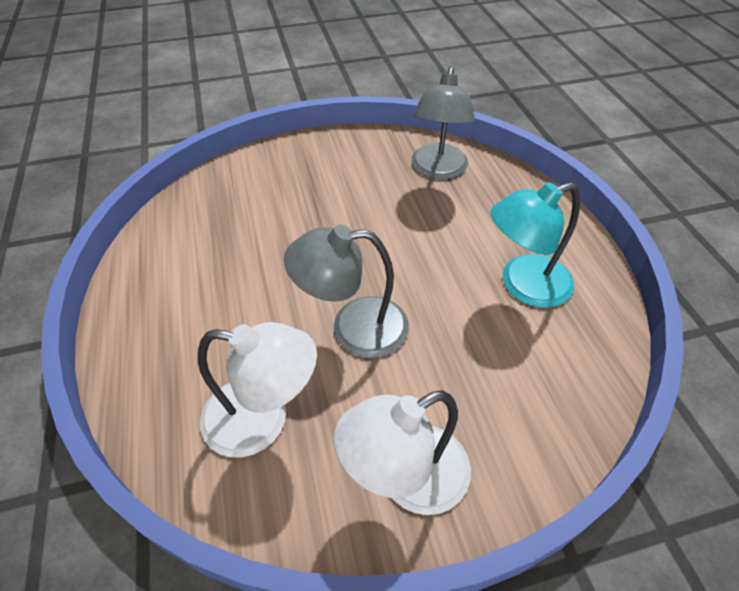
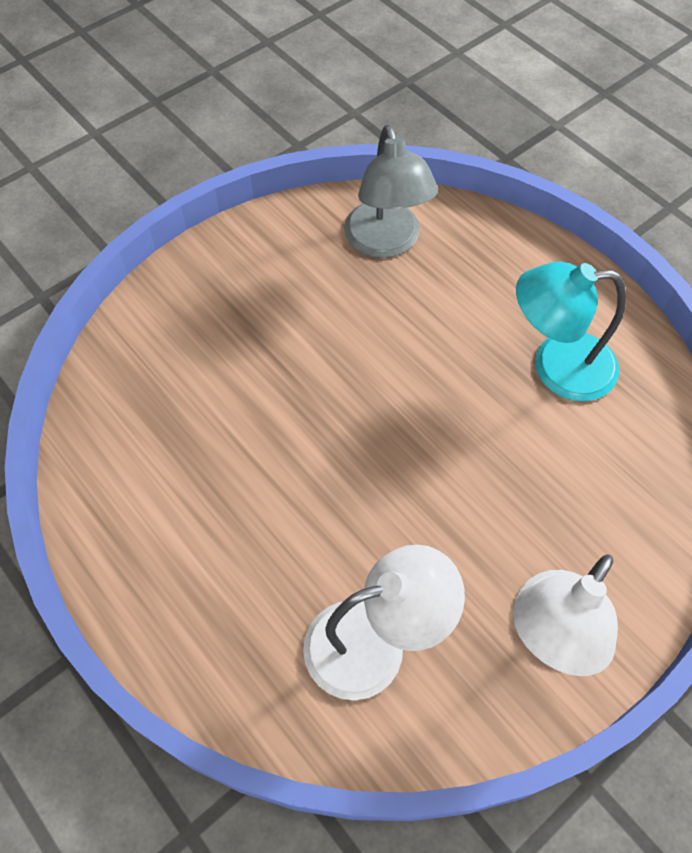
camera: 25 degrees left, 10 degrees up
grey lamp [284,225,409,358] -> none
turquoise lamp [490,182,580,308] -> turquoise lamp turned 45 degrees clockwise [516,262,626,401]

